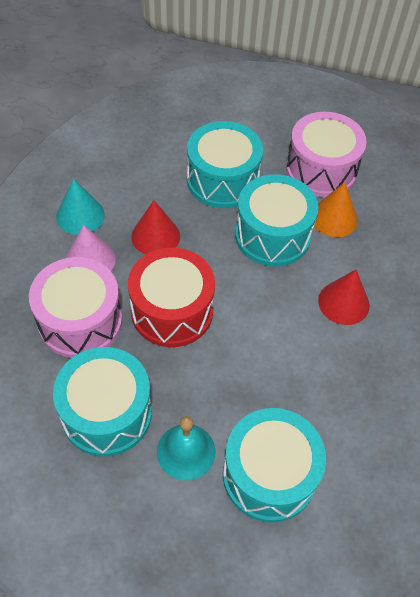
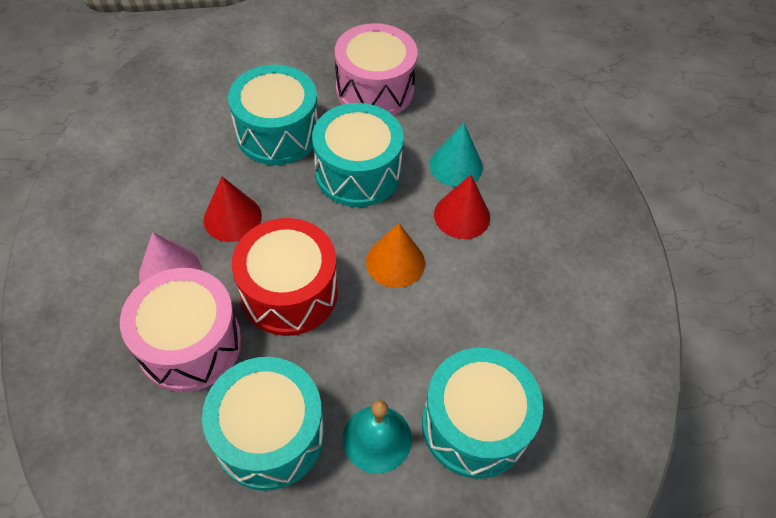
camera: 25 degrees left, 0 degrees up
turquoise cone [56,178,105,235] -> turquoise cone moved to [429,123,483,187]
orange cone [314,182,358,237] -> orange cone moved to [366,223,425,288]

